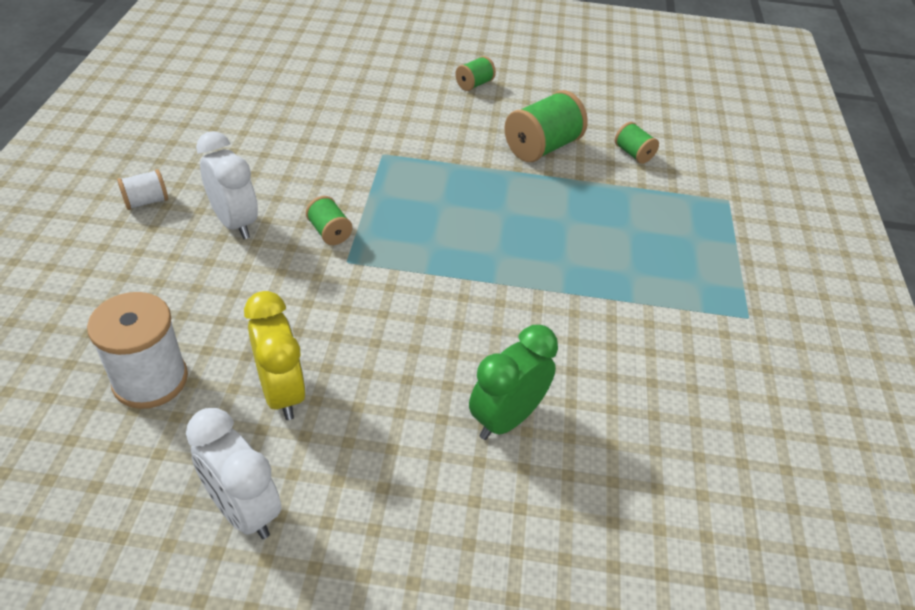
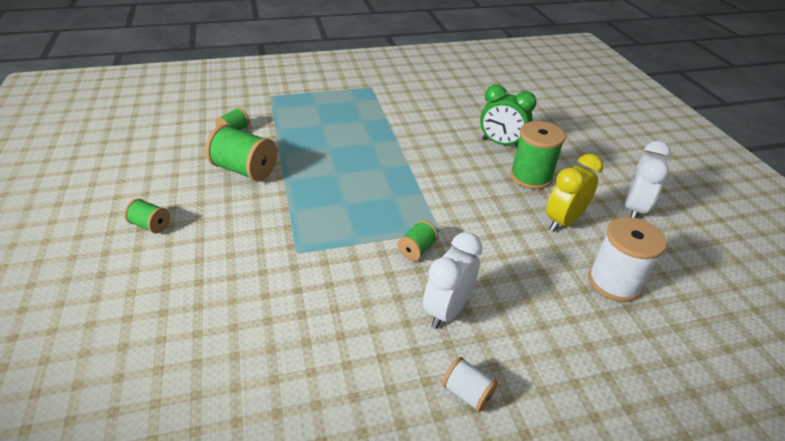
camera: 110 degrees left, 5 degrees down
none -> green spool [510,121,566,189]

